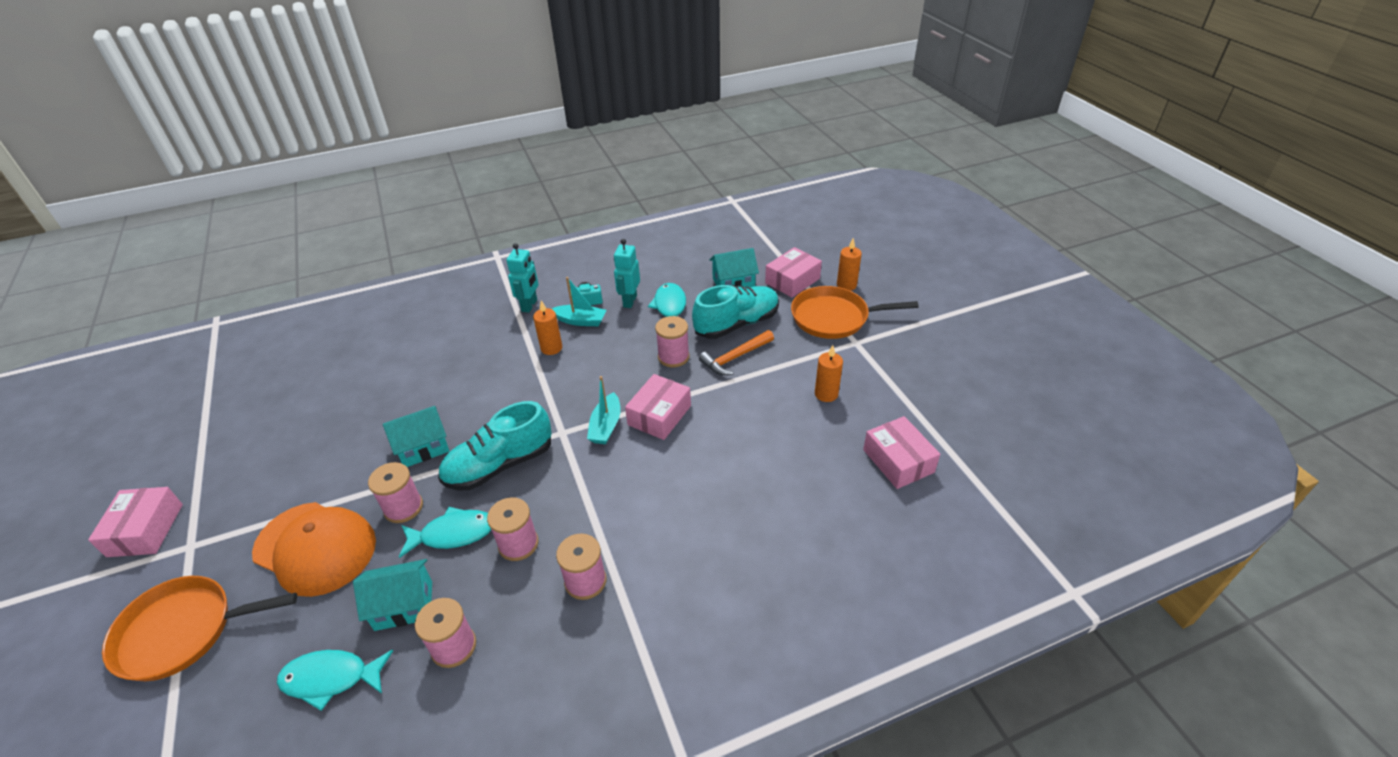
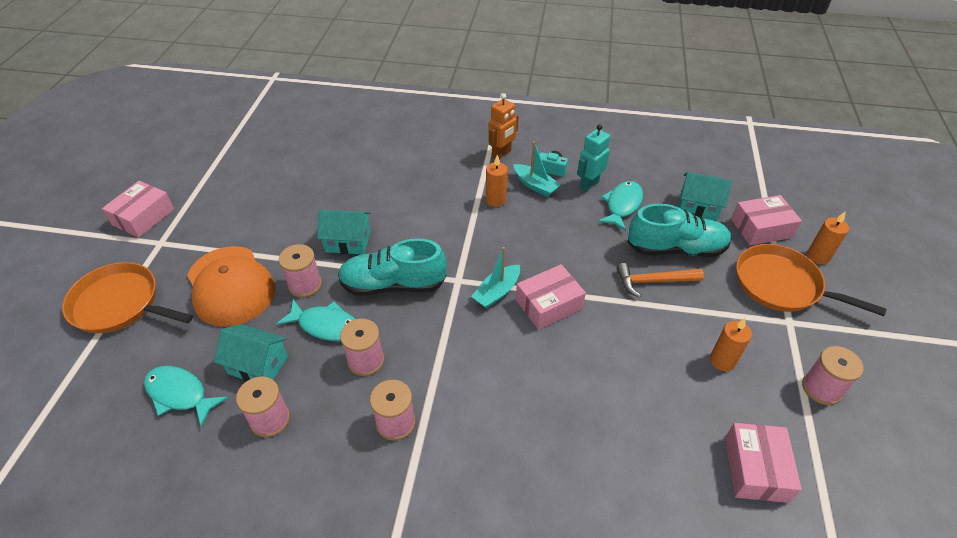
camera: 30 degrees right, 5 degrees up
turquoise robot [506,243,539,313] -> orange robot [488,94,518,159]
pink spool [655,316,689,367] -> pink spool moved to [802,346,864,405]

